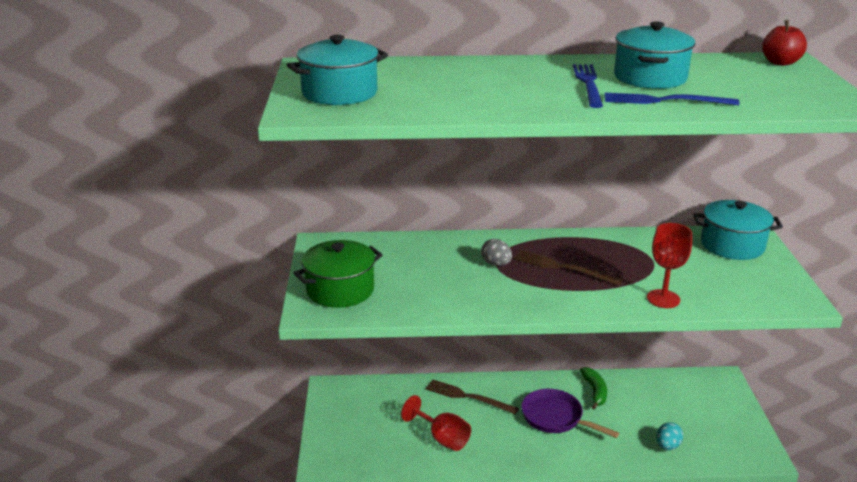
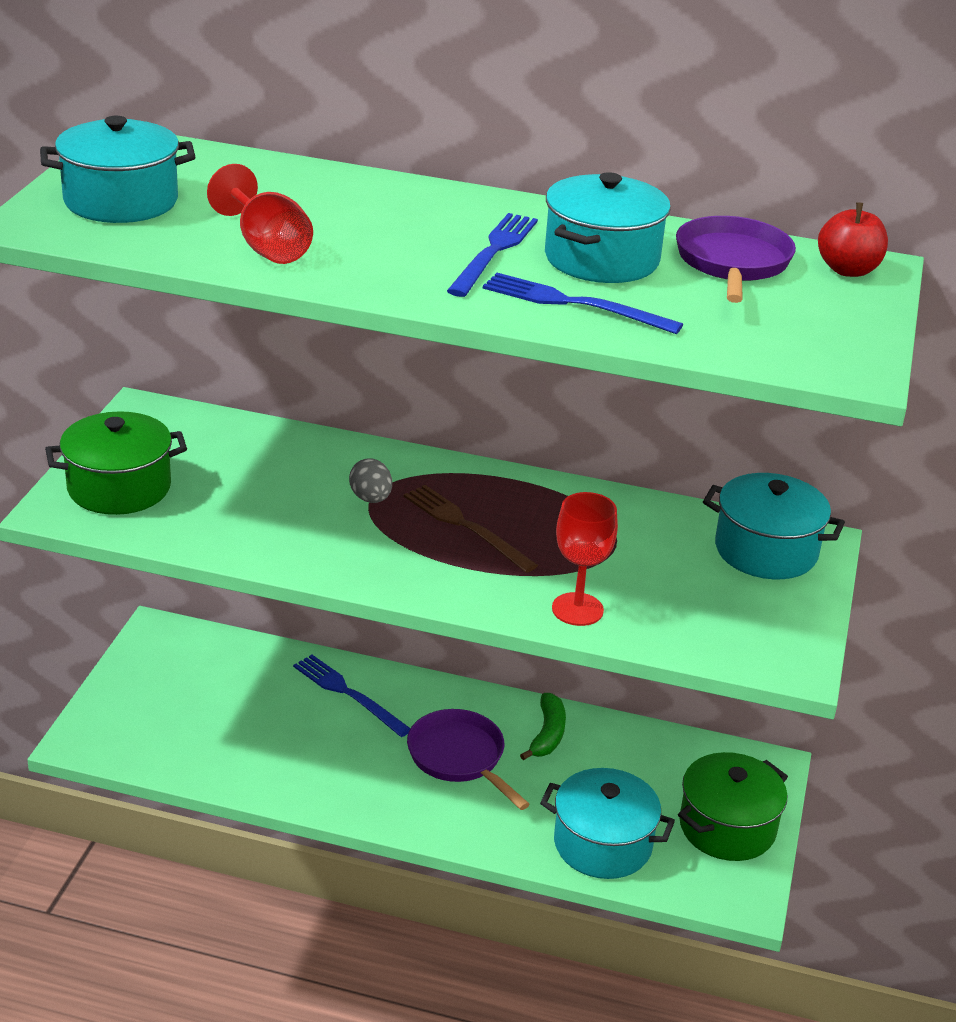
camera: 15 degrees right, 5 degrees up
red goblet [401,395,471,451] -> red goblet moved to [207,164,313,264]
brown fork [426,379,519,414] -> blue fork [293,655,411,737]
turquoise egg [656,422,683,450] -> turquoise pot [540,768,675,879]
none -> purple pan [676,216,796,303]
none -> green pot [678,752,788,861]

